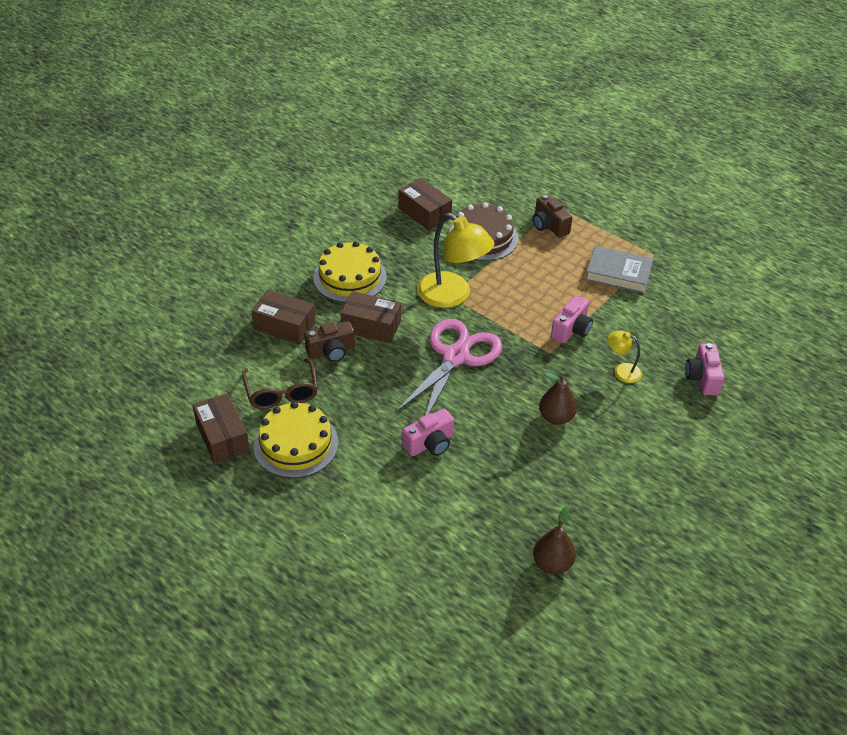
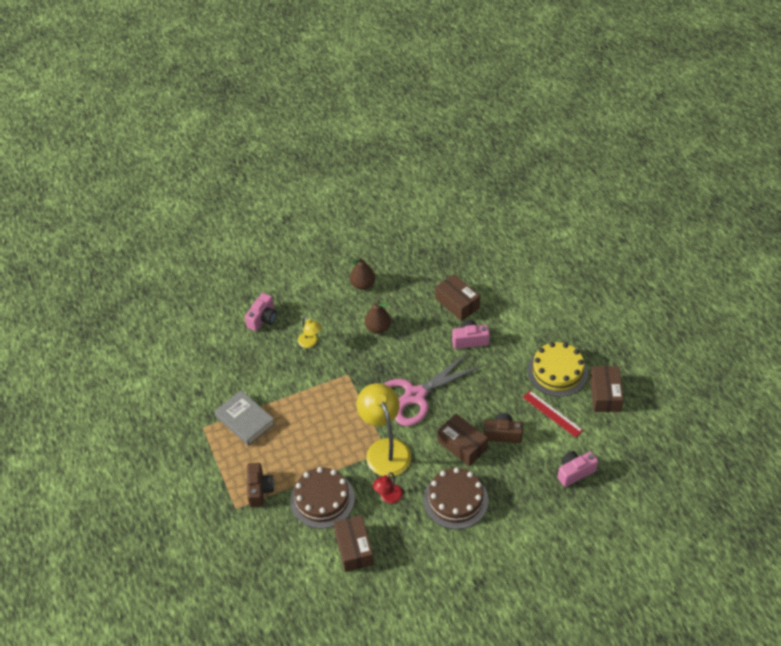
camera: 150 degrees left, 5 degrees up
brown glasses [242,359,318,409] -> red ruler [523,391,583,437]
brown box [251,290,315,344] -> brown box moved to [435,274,480,321]
yellow cake [313,241,387,303] -> brown cake [423,467,488,529]
brown pear [533,507,576,574] -> brown pear moved to [350,257,375,290]
pink camera [551,295,593,343] -> pink camera moved to [558,451,598,487]
none -> red lamp [373,472,403,503]

